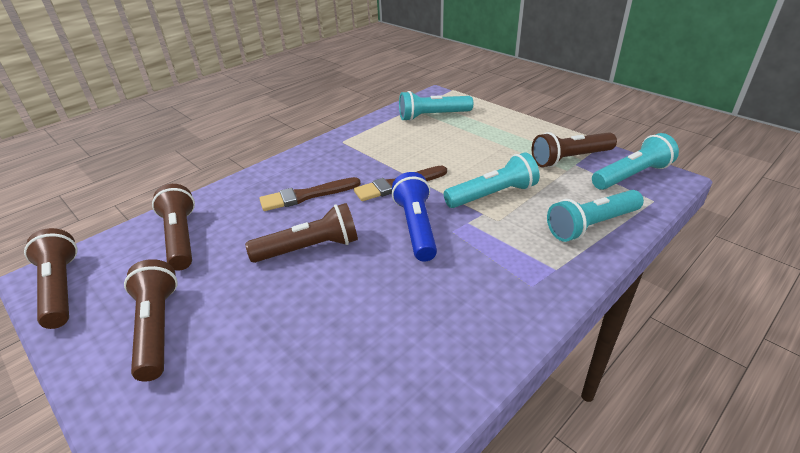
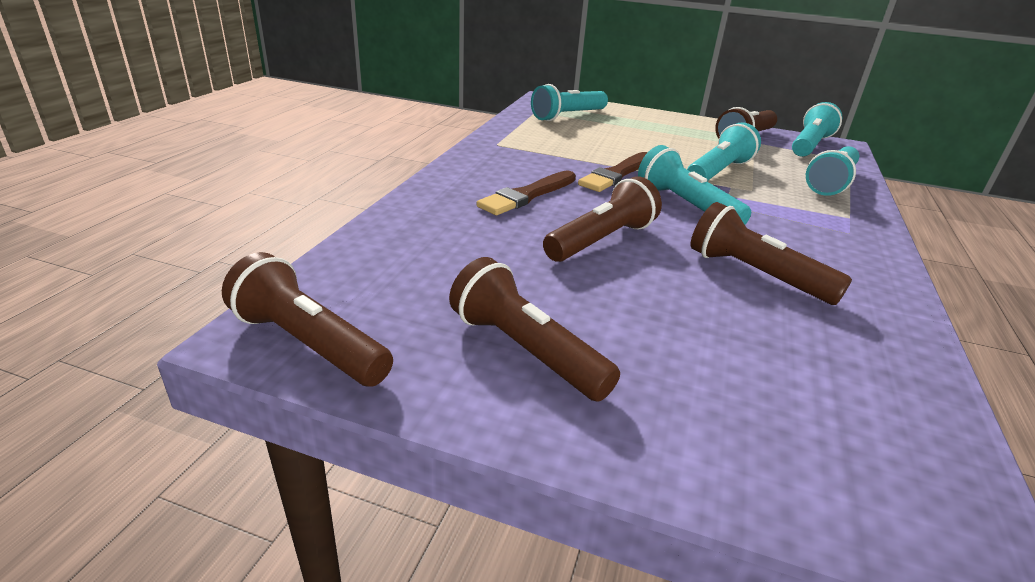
camera: 30 degrees left, 5 degrees down
brown flashlight [152,184,195,271] -> brown flashlight moved to [691,202,852,305]
blue flashlight [392,172,437,261] -> turquoise flashlight [638,145,751,224]

